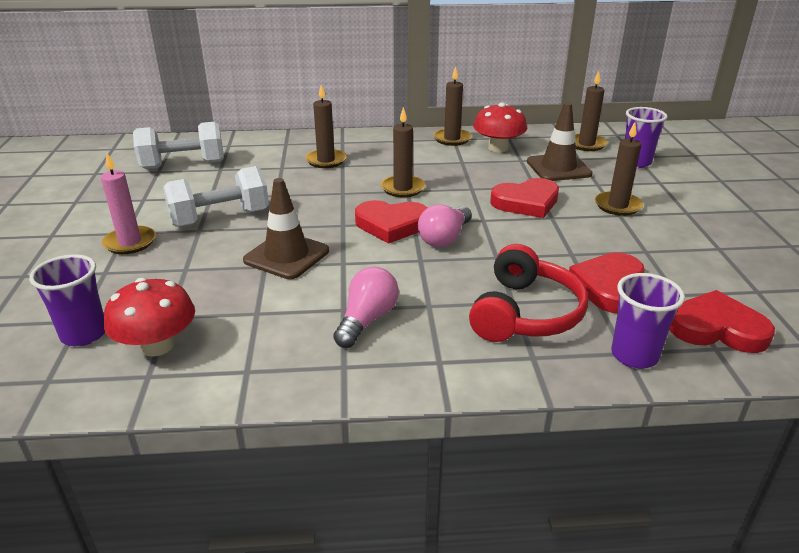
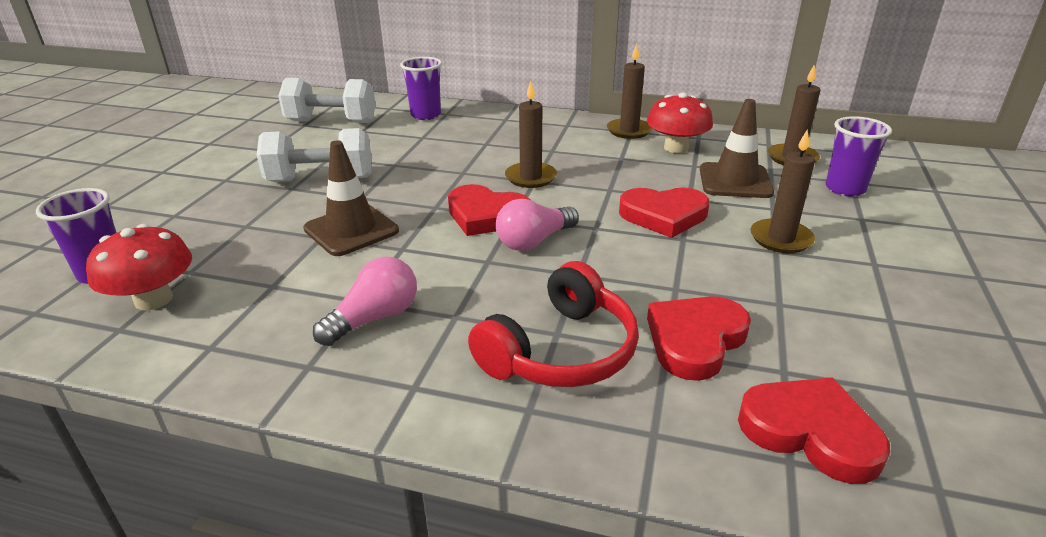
camera: 20 degrees right, 0 degrees up
pink candle [101,153,156,254] -> none
brown candle [305,84,347,168] -> none
purple cup [611,273,685,369] -> purple cup moved to [400,57,442,120]

